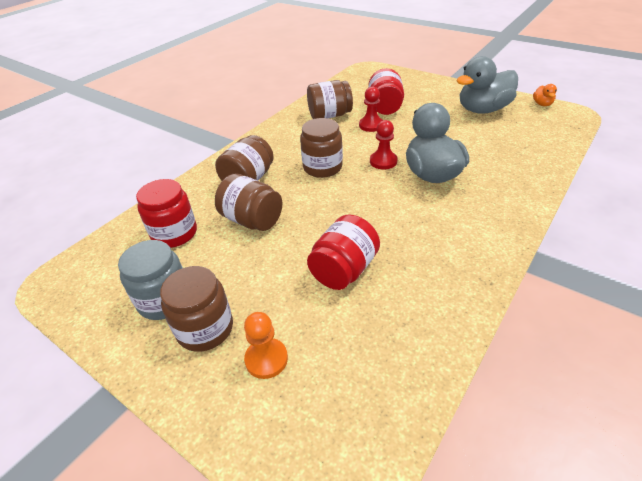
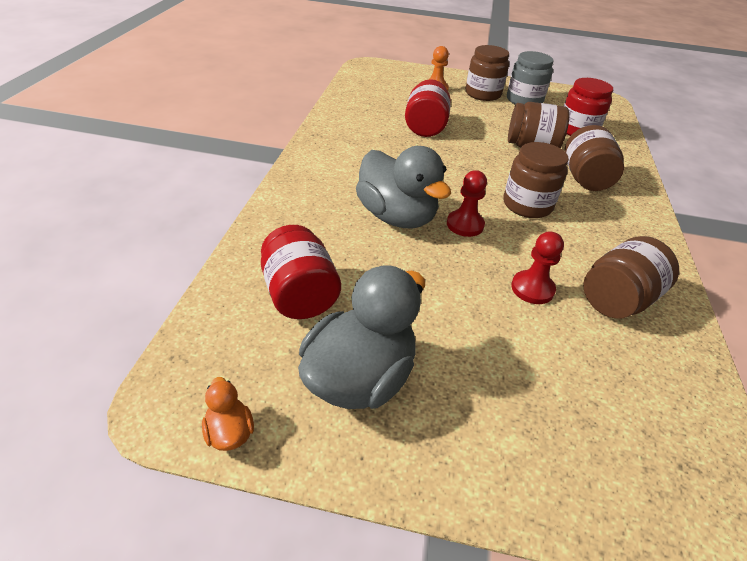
camera: 150 degrees right, 0 degrees up
red jar [368,68,404,115] -> red jar moved to [261,225,341,319]

